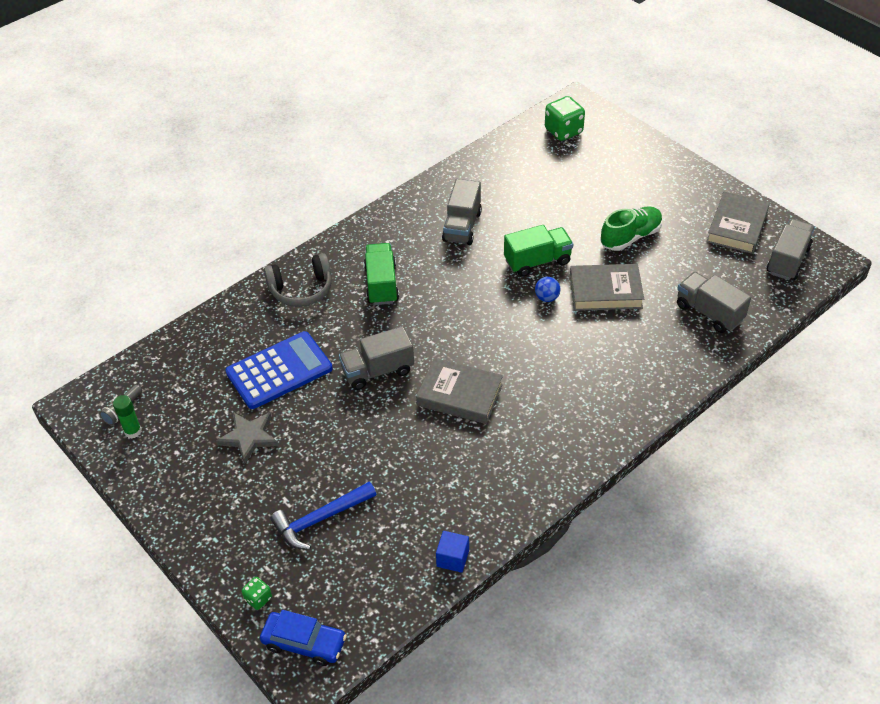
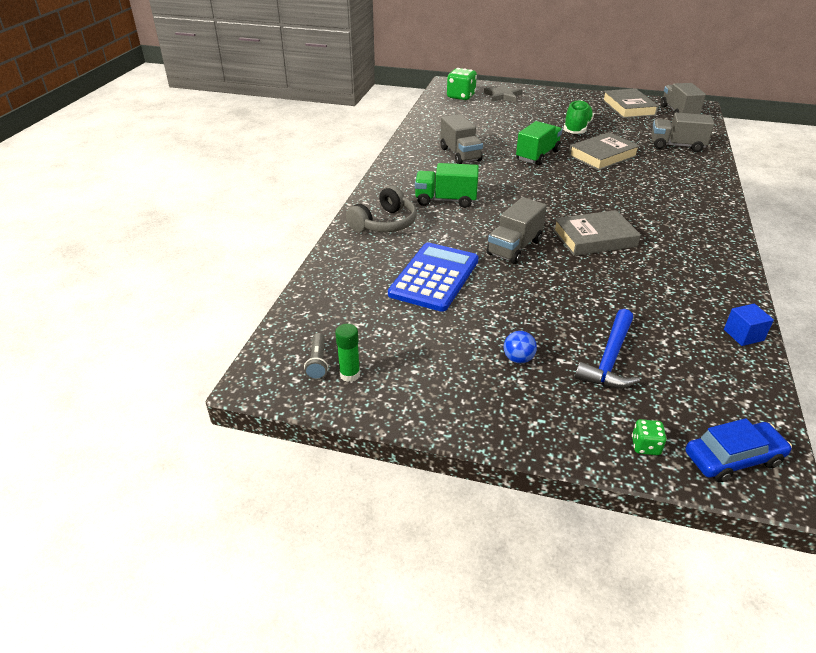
camera: 35 degrees left, 10 degrees down
grey star [216,412,279,464] -> grey star moved to [484,84,522,102]
green truck [364,243,399,305] -> green truck turned 45 degrees counterclockwise [415,163,479,208]
blue ball [535,277,560,302] -> blue ball moved to [504,331,537,363]

